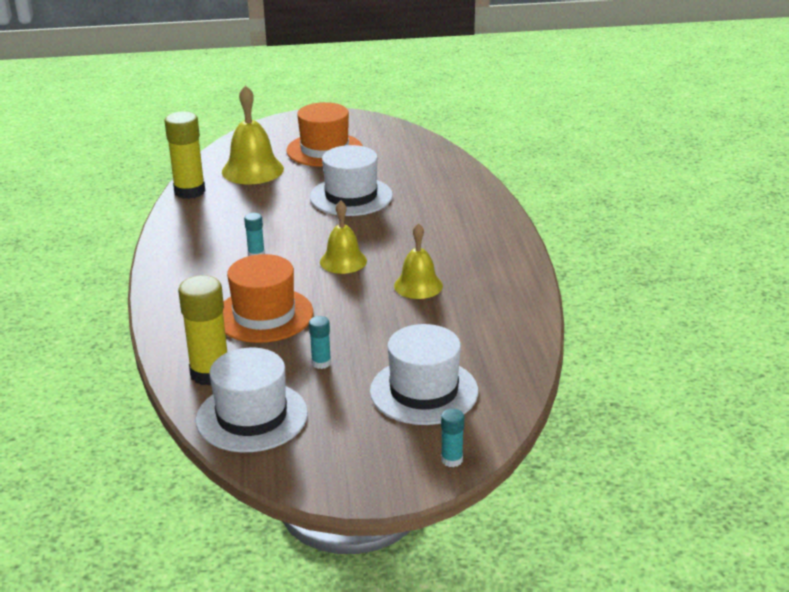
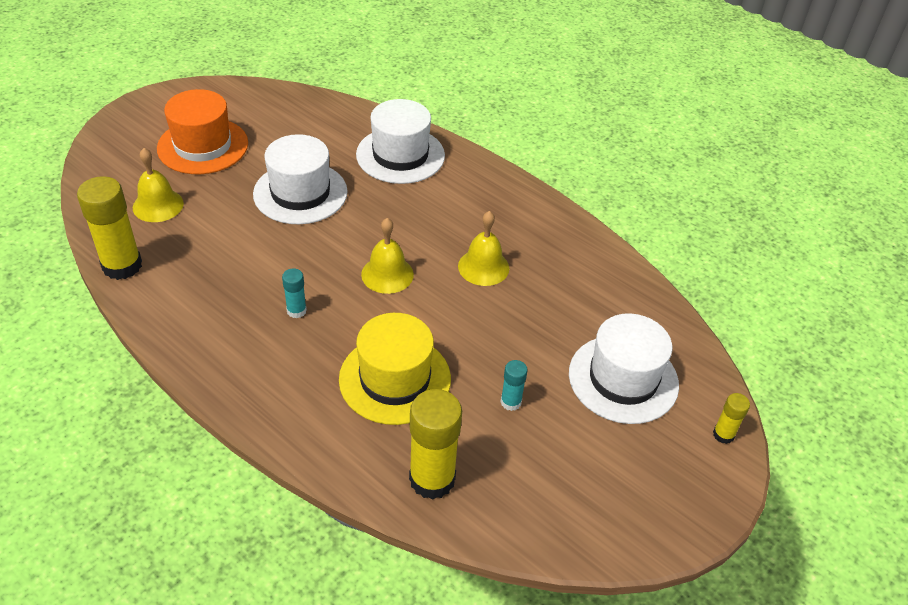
camera: 45 degrees left, 15 degrees up
white hat [196,348,308,452] -> white hat moved to [356,99,445,184]
yellow bell [222,85,284,184] -> yellow bell [133,148,184,222], size x0.66
orange hat [223,254,313,343] -> yellow hat [339,313,451,425]
turquoise glue stick [441,409,464,467] -> yellow glue stick [713,393,750,444]

